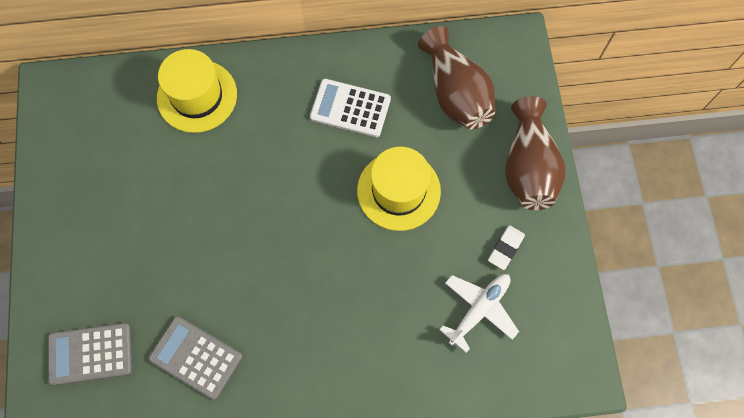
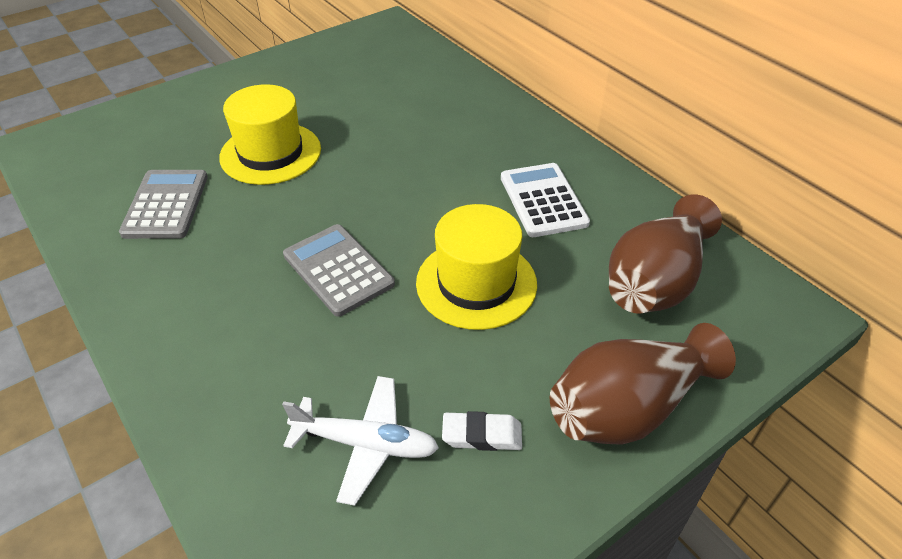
camera: 60 degrees right, 25 degrees down
grey calculator [48,323,132,386] -> grey calculator moved to [283,224,395,317]
yellow hat [157,49,237,133] -> yellow hat moved to [219,84,321,185]

